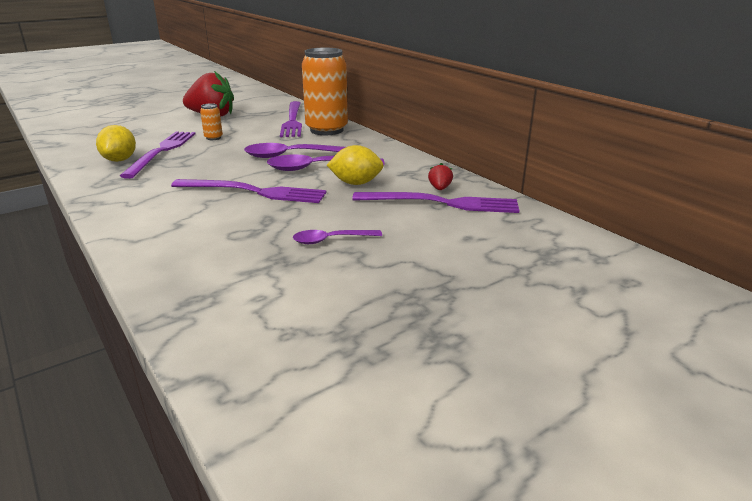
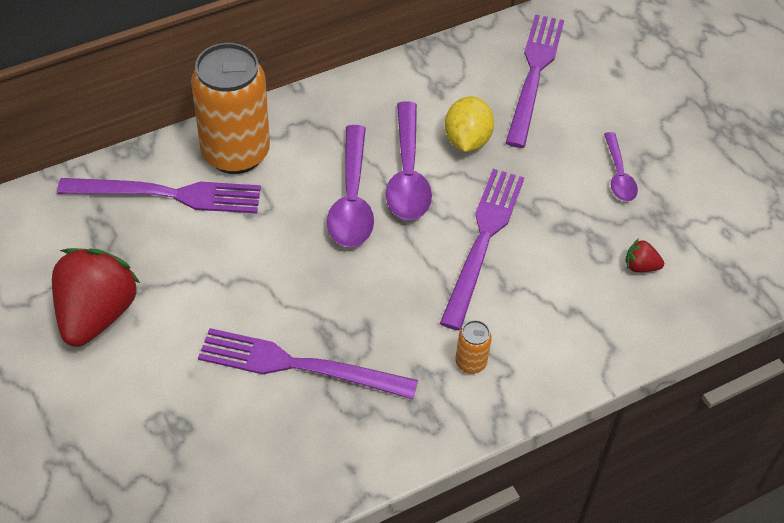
camera: 85 degrees left, 25 degrees up
yellow lemon [96,125,136,162] -> none
orange can [200,103,223,140] -> orange can moved to [455,320,492,374]
red strawberry [428,163,453,190] -> red strawberry moved to [626,239,664,273]

